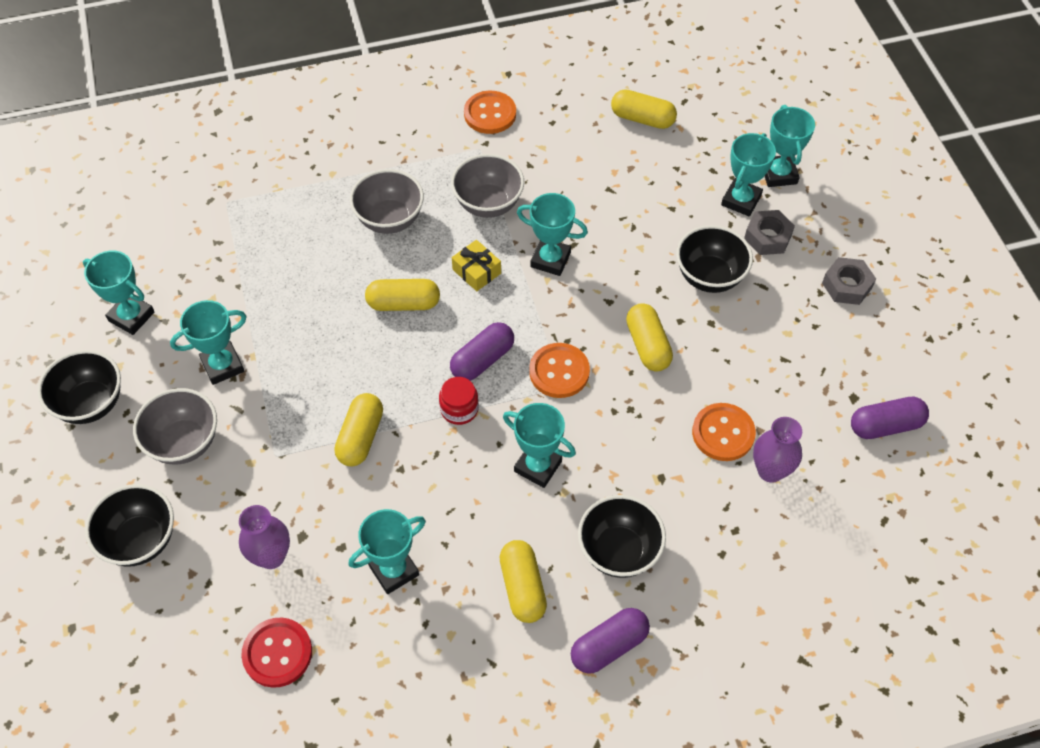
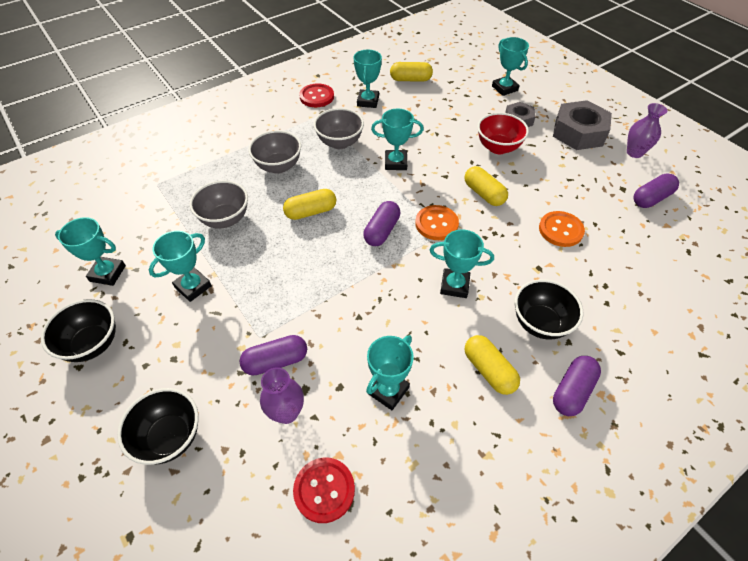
camera: 20 degrees left, 5 degrees down
grey bowl [133,388,217,465] -> grey bowl moved to [190,180,248,228]
yellow capsule [334,393,383,466] -> none
red jar [439,377,479,425] -> none
yellow gift [452,240,501,291] -> none
orange button [464,91,516,134] -> red button [299,83,334,107]
black bowl [676,225,753,293] -> red bowl [477,113,529,154]
turquoise trophy [721,133,776,216] -> turquoise trophy moved to [353,50,382,108]
purple vase [753,417,802,483] -> purple vase moved to [627,103,668,158]
grey nut [822,257,876,305] -> grey nut [553,100,612,150], size x1.77
none -> purple capsule [239,335,307,376]

